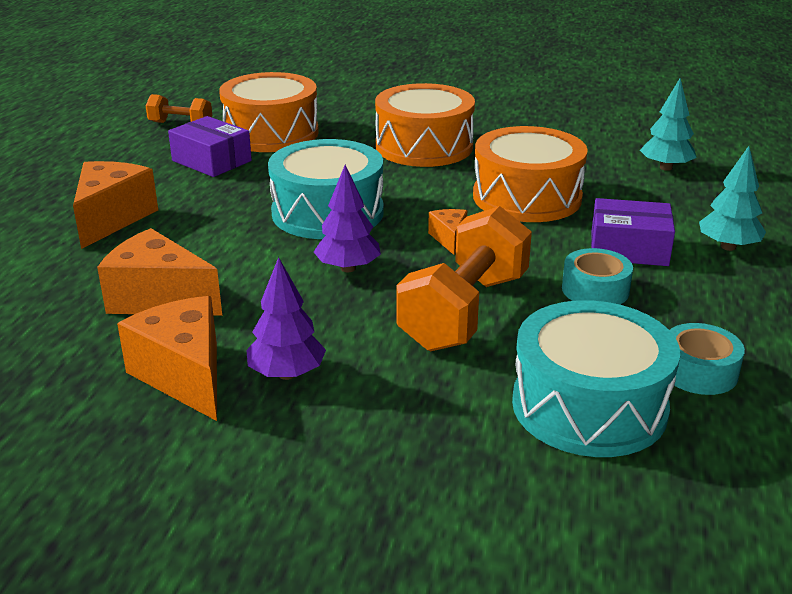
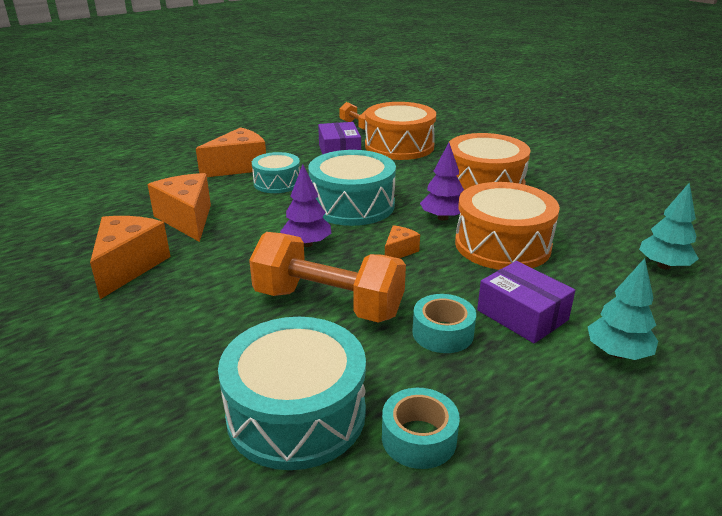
camera: 40 degrees right, 0 degrees up
purple tree [246,257,326,380] -> purple tree moved to [420,143,464,221]
orange dumbbell [396,206,532,352] -> orange dumbbell turned 45 degrees clockwise [249,232,406,323]
none -> turquoise drum [252,152,300,193]

